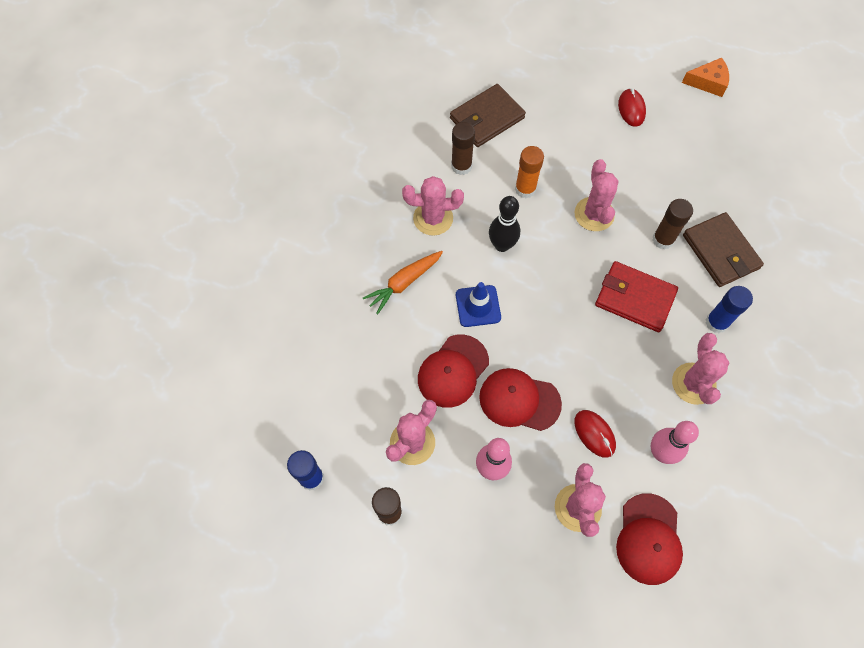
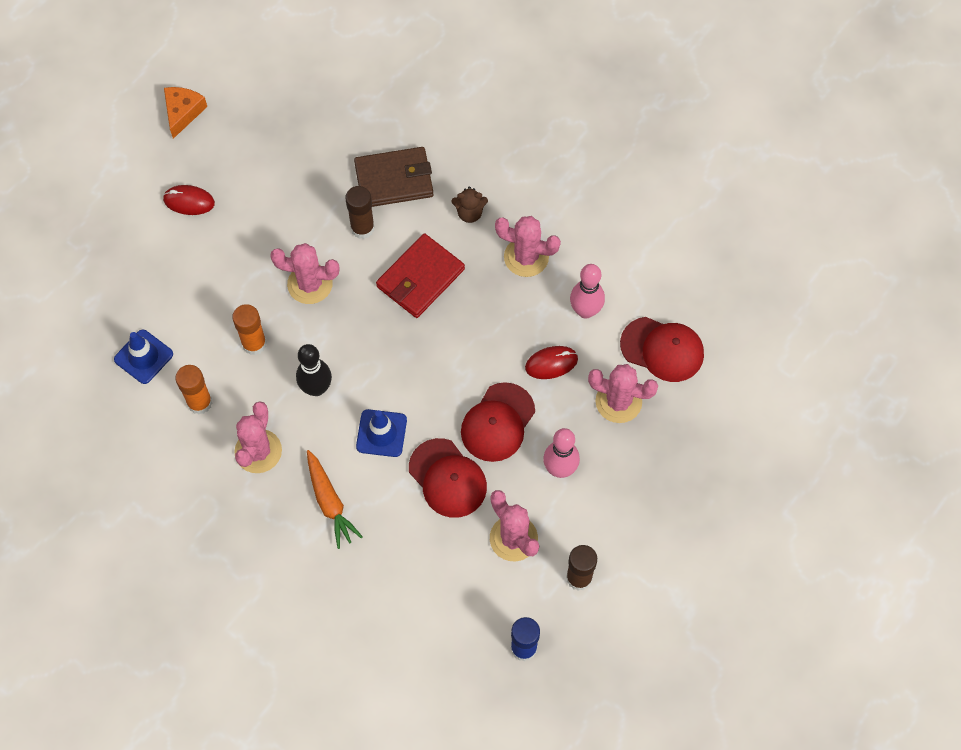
camera: 75 degrees left, 0 degrees up
brown wallet [450,84,526,147] -> blue traffic cone [114,330,173,384]
brown glue stick [451,122,475,175] -> orange glue stick [175,365,212,414]
blue glue stick [705,286,753,333] -> brown teddy bear [451,186,488,223]

